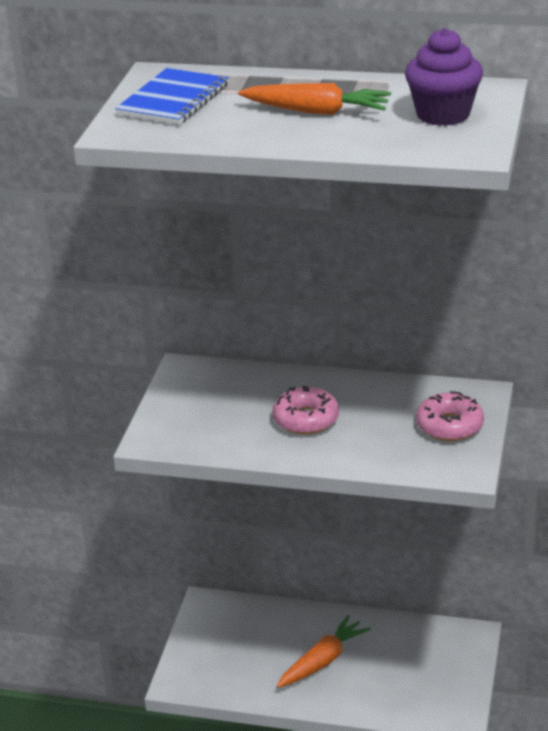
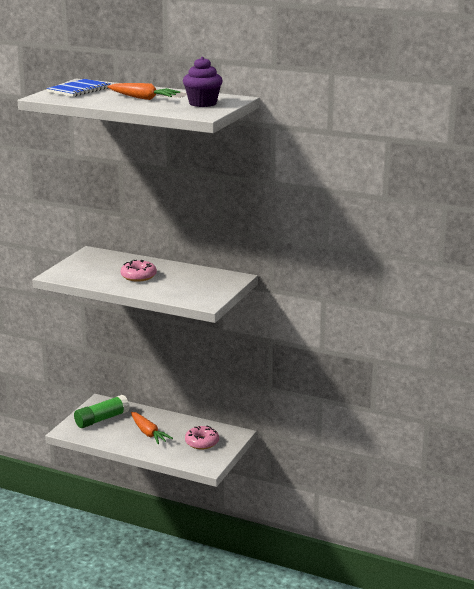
camera: 10 degrees right, 10 degrees down
orange carrot [277,615,371,688] -> orange carrot turned 90 degrees clockwise [131,412,173,444]
pink donut [416,391,484,441] -> pink donut moved to [185,426,219,449]
none -> green glue stick [74,395,130,428]

